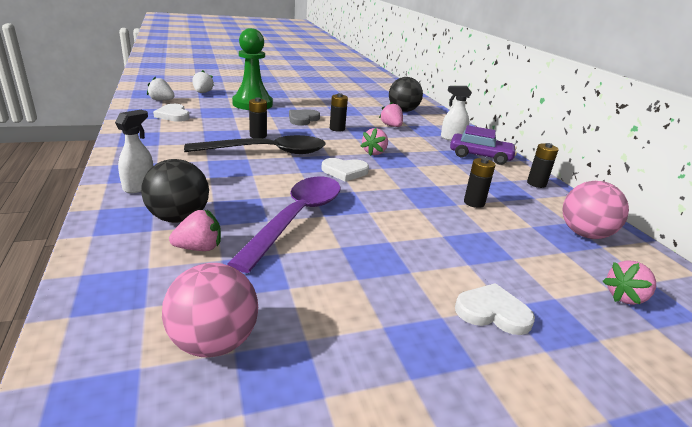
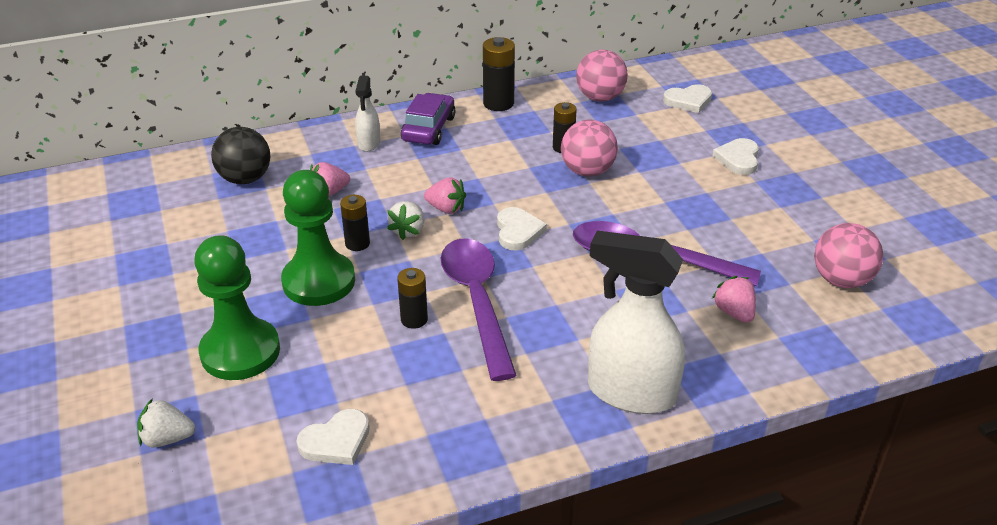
camera: 90 degrees left, 10 degrees up
white spray bottle [115,110,153,193] -> white spray bottle [588,230,685,414], size x1.94
black ball [141,159,209,223] -> none
white strawberry [147,76,175,101] -> white strawberry moved to [387,201,424,240]
black spoon [184,135,326,154] -> purple spoon [441,239,517,381]
grey heart [289,110,320,126] -> green pawn [281,170,355,306]
black battery [527,143,559,188] -> black battery [483,37,515,111], size x1.51
pink strawberry [603,260,656,305] -> white heart [663,84,712,113]
none -> pink ball [561,119,618,177]

